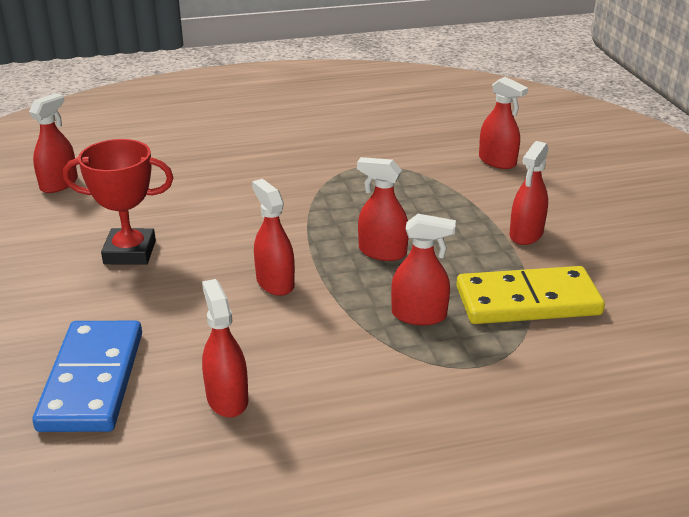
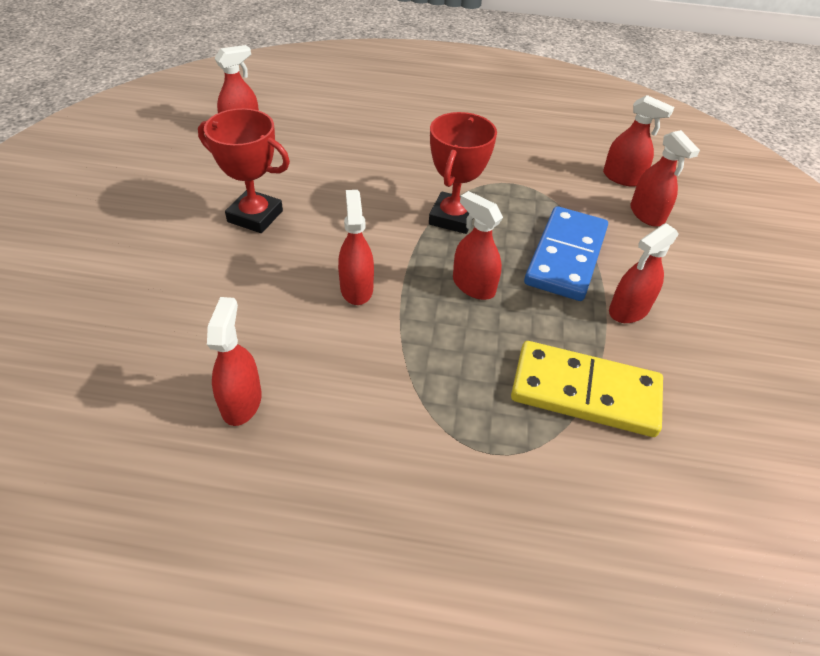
camera: 20 degrees right, 15 degrees up
blue domino [32,321,142,432] -> blue domino moved to [524,206,608,301]
red spray bottle [391,214,456,325] -> red spray bottle moved to [603,95,674,187]
none -> red trophy [429,112,497,234]

